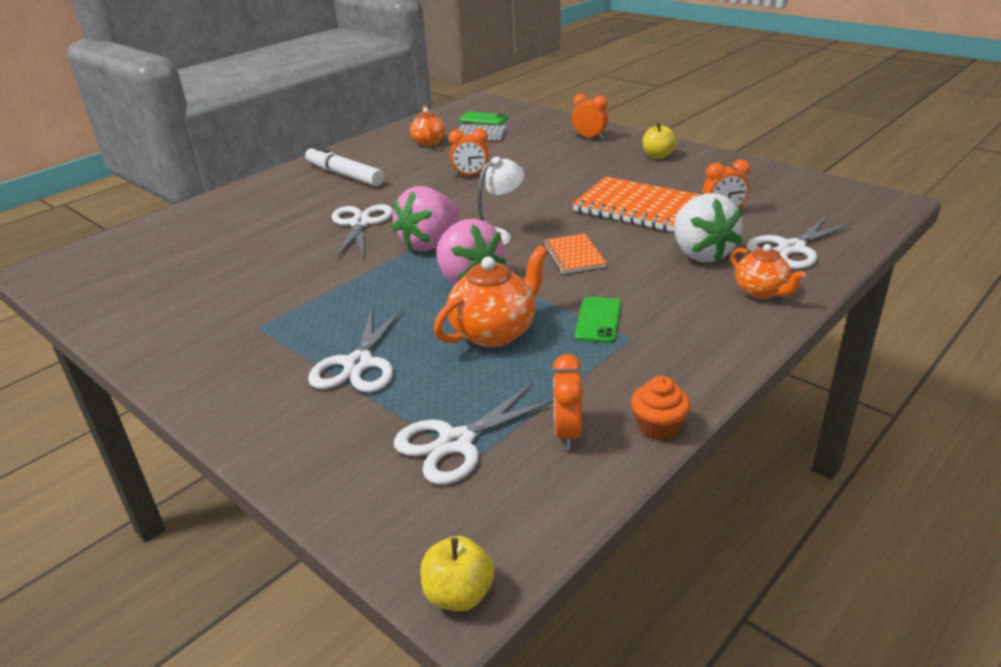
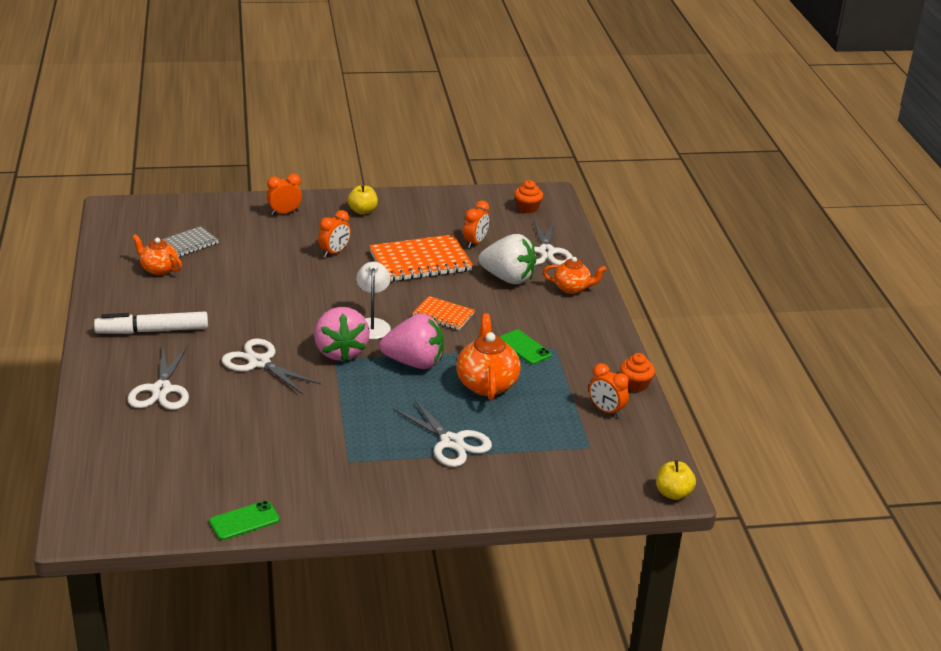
camera: 55 degrees left, 0 degrees up
white scissors [394,382,554,485] -> white scissors moved to [127,345,189,410]
orange clock [449,129,489,176] -> orange clock moved to [318,210,351,258]
green phone [459,112,508,125] -> green phone moved to [209,501,280,540]
none -> orange cupcake [514,180,543,213]

